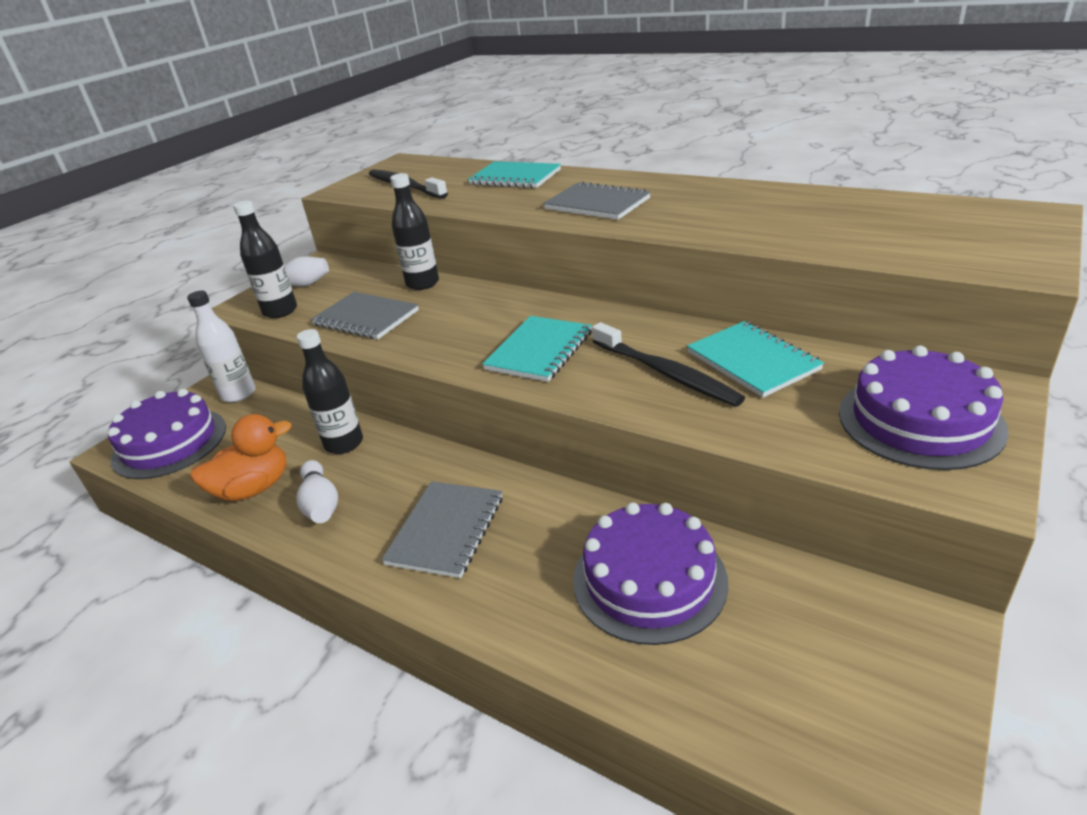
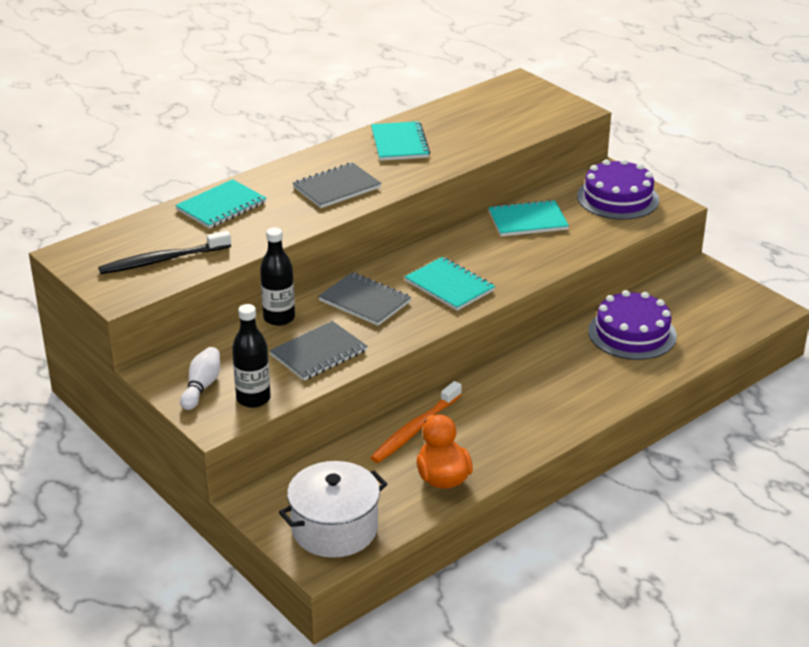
camera: 75 degrees left, 0 degrees up
purple cake [108,389,226,479] -> white pot [279,461,387,558]
white bottle [187,291,255,402] -> none
white bowling pin [296,460,338,523] -> none
black bottle [297,329,363,454] -> orange toothbrush [370,381,462,463]
grey notebook [381,481,502,578] -> grey notebook moved to [318,272,411,326]
black toothbrush [592,322,745,406] -> none
none -> turquoise notebook [371,121,430,161]

